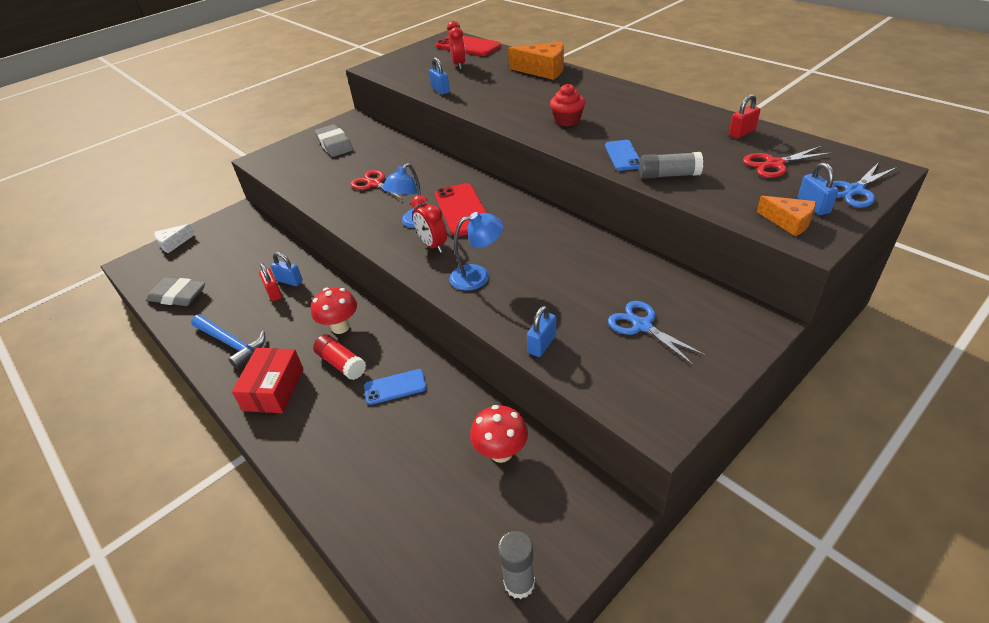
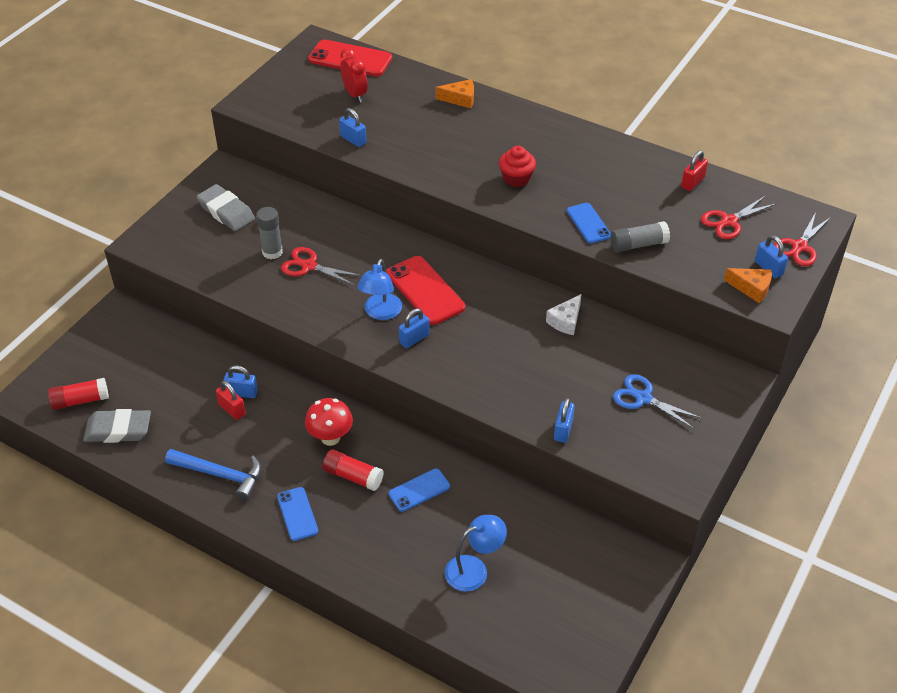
camera: 20 degrees left, 5 degrees up
white cheese [154,224,195,253] -> white cheese moved to [546,294,581,335]
red box [232,348,304,413] -> blue phone [277,487,318,541]
red clock [411,195,447,253] -> blue padlock [399,308,429,348]
blue lamp [449,212,504,291] -> blue lamp moved to [445,515,507,592]
red mushroom [470,405,528,463] -> none
grey glue stick [498,531,535,599] -> grey glue stick moved to [256,207,283,259]
orange cheese [508,42,564,80] -> orange cheese [436,79,474,108], size x0.60
blue scissors [833,162,897,208] -> red scissors [774,212,831,266]
none -> red glue stick [48,378,109,410]

